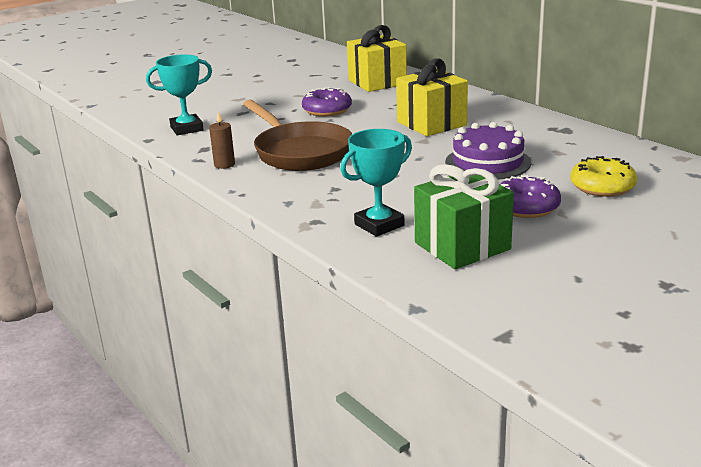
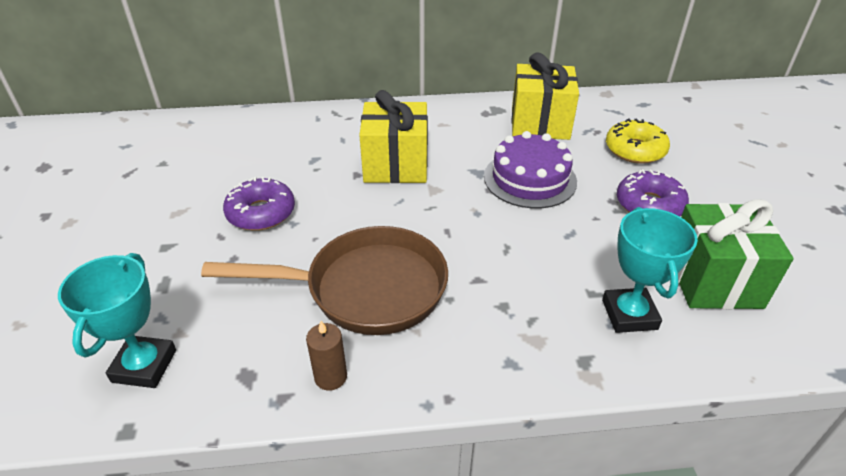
camera: 60 degrees left, 15 degrees up
yellow gift [347,25,407,92] -> yellow gift moved to [511,53,579,140]

